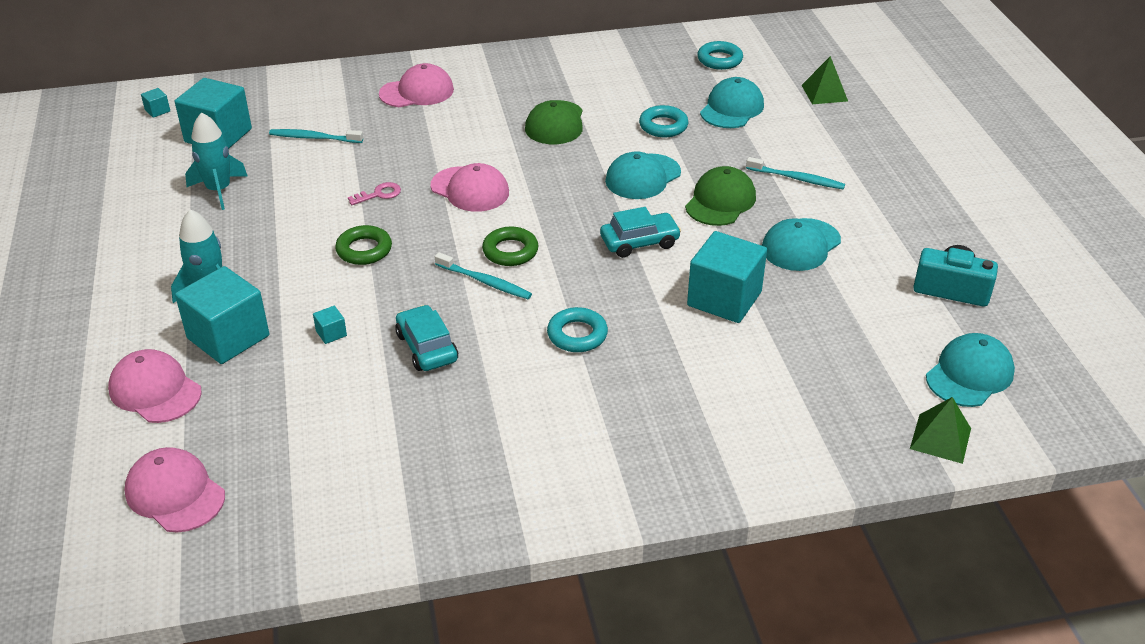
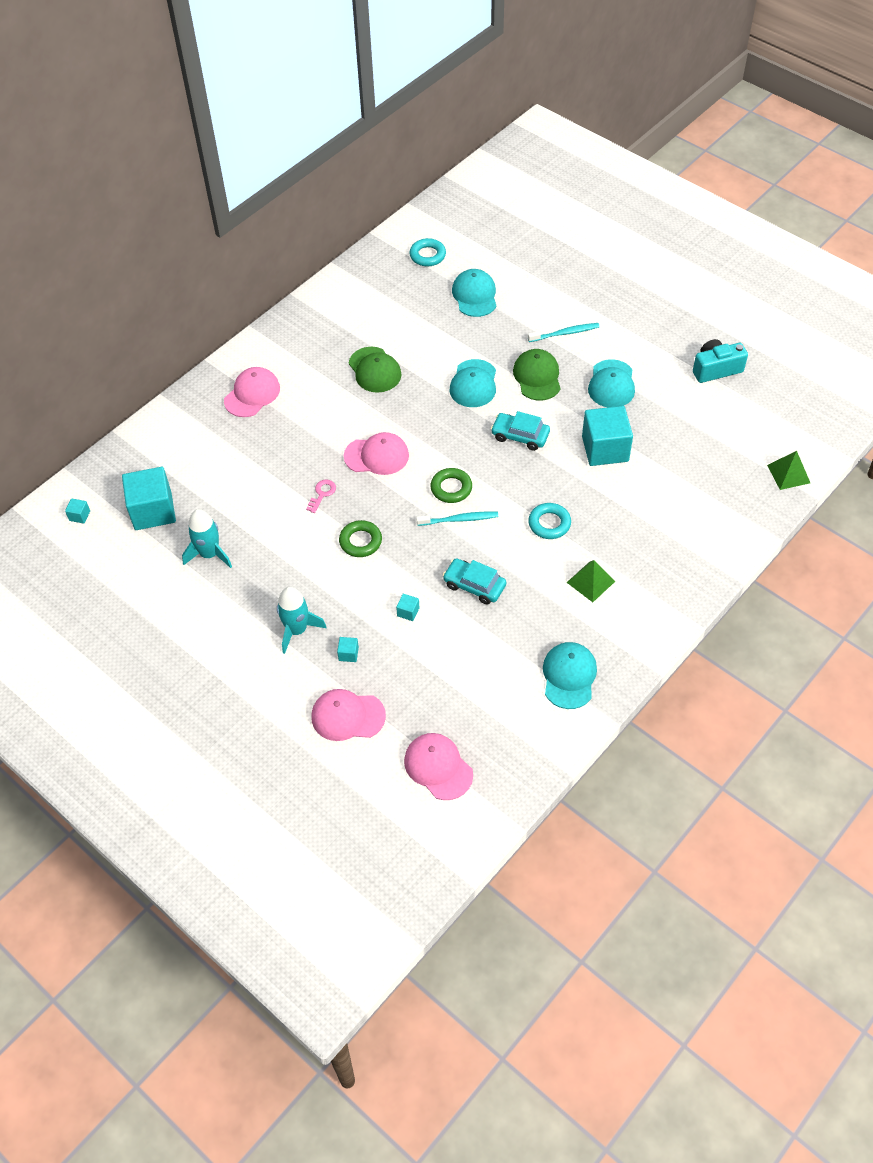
camera: 35 degrees left, 15 degrees up
pink cap [125,447,225,533] -> pink cap turned 45 degrees clockwise [404,733,473,800]
turquoise cube [175,266,269,364] -> turquoise cube [337,637,359,662], size x0.40
turquoise toothbrush [269,129,363,143] -> none
turquoise car [600,207,681,258] -> turquoise car turned 105 degrees counterclockwise [491,411,550,451]
turquoise ring [639,105,689,137] -> none
green pyramid [801,56,848,104] -> green pyramid moved to [566,560,615,602]
turquoise cap [926,333,1015,407] -> turquoise cap moved to [543,642,597,709]

